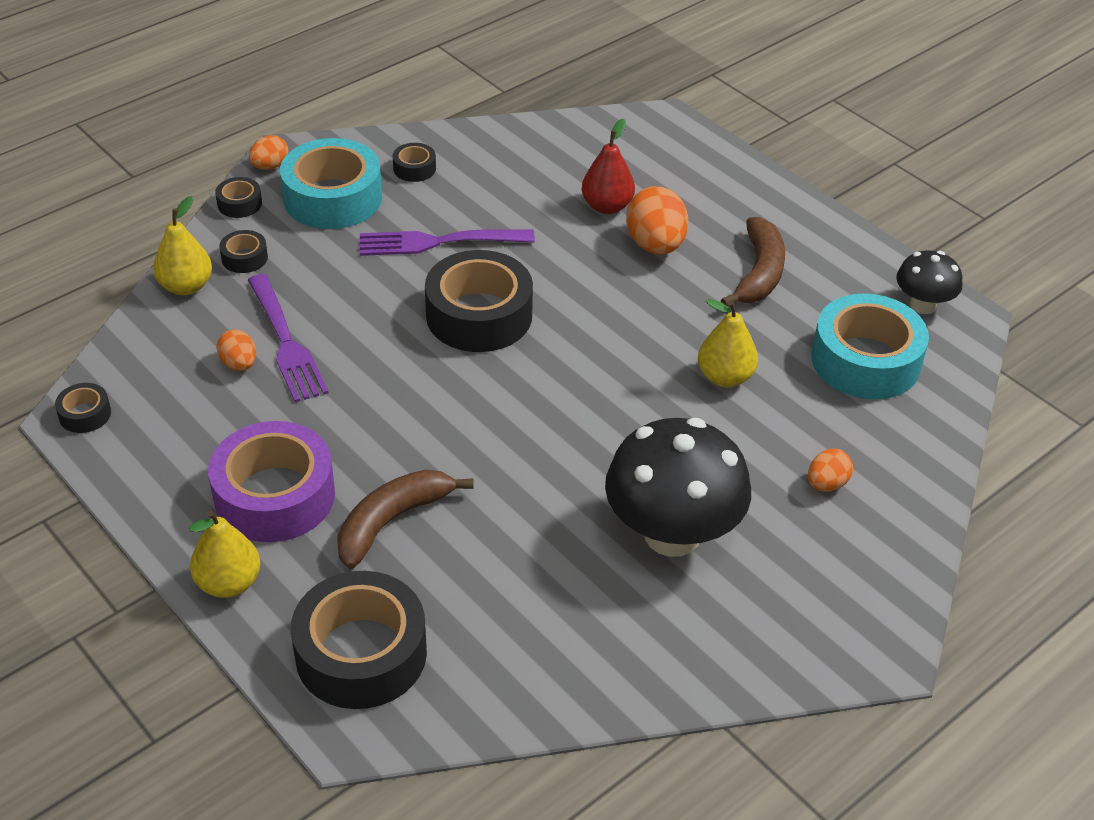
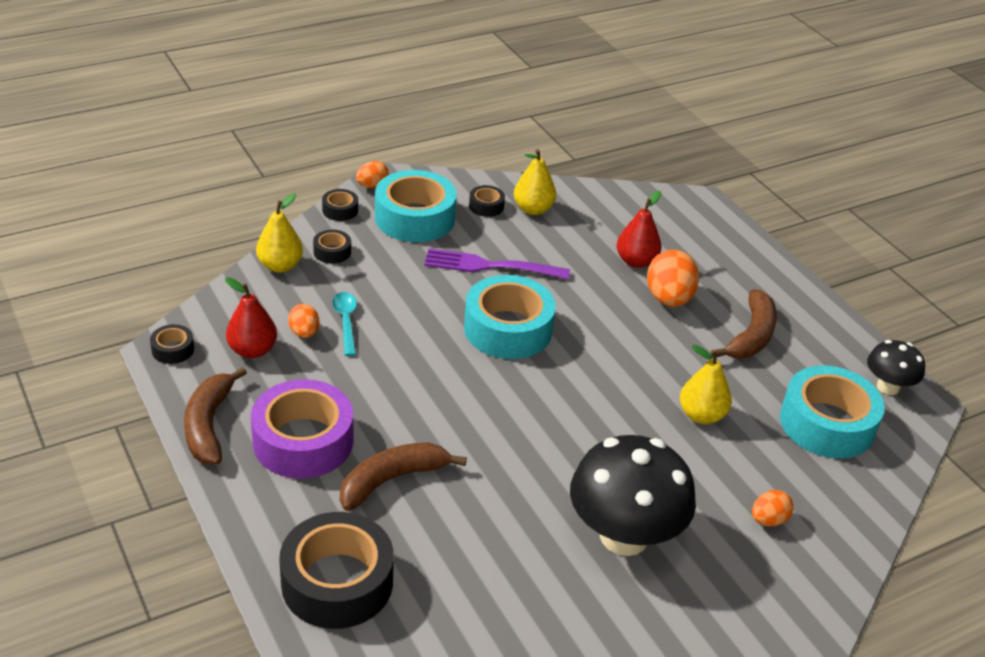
camera: 10 degrees right, 5 degrees down
yellow pear [189,510,260,598] -> yellow pear moved to [514,149,556,215]
purple fork [248,274,328,402] -> turquoise spoon [332,292,357,356]
black tape [425,250,533,352] -> turquoise tape [464,275,556,359]
none -> brown banana [184,367,247,464]
none -> red pear [225,277,277,358]

